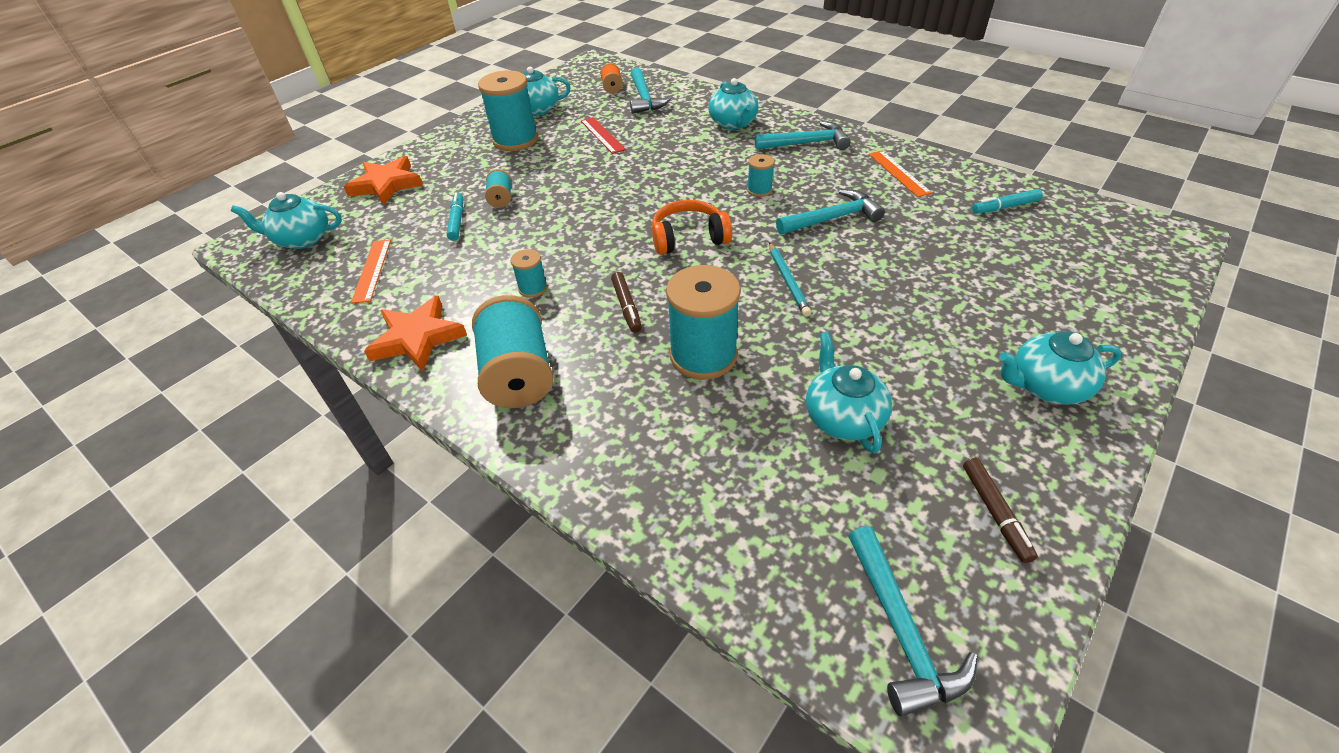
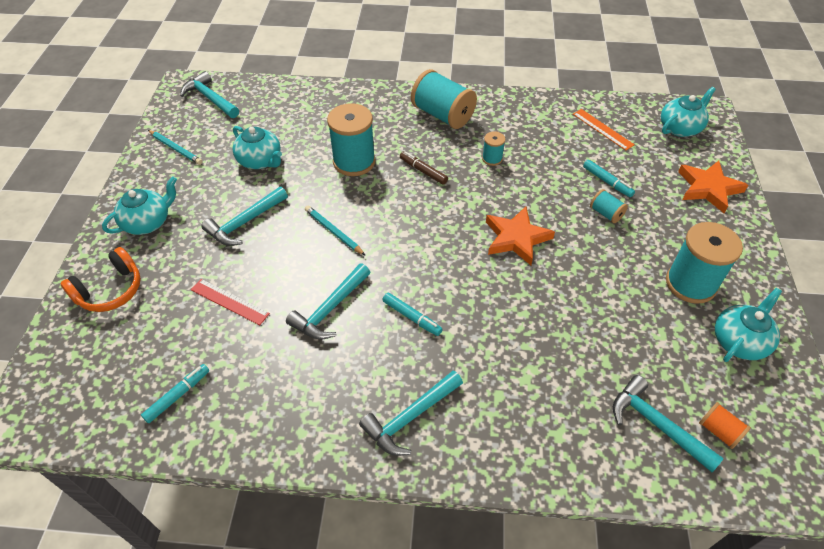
camera: 145 degrees right, 5 degrees up
orange star [364,296,467,372] -> orange star moved to [486,207,555,265]
red ruler [581,117,626,154] -> red ruler moved to [191,279,270,325]
orange headphones [652,200,732,255] -> orange headphones moved to [60,247,141,312]
turquoise teapot [708,78,758,130] -> none
turquoise spool [747,154,775,197] -> turquoise marker [383,293,443,336]
orange ruler [869,151,932,197] -> none
brown marker [963,458,1038,563] -> turquoise pencil [148,130,202,165]
none -> turquoise hammer [201,187,288,246]

